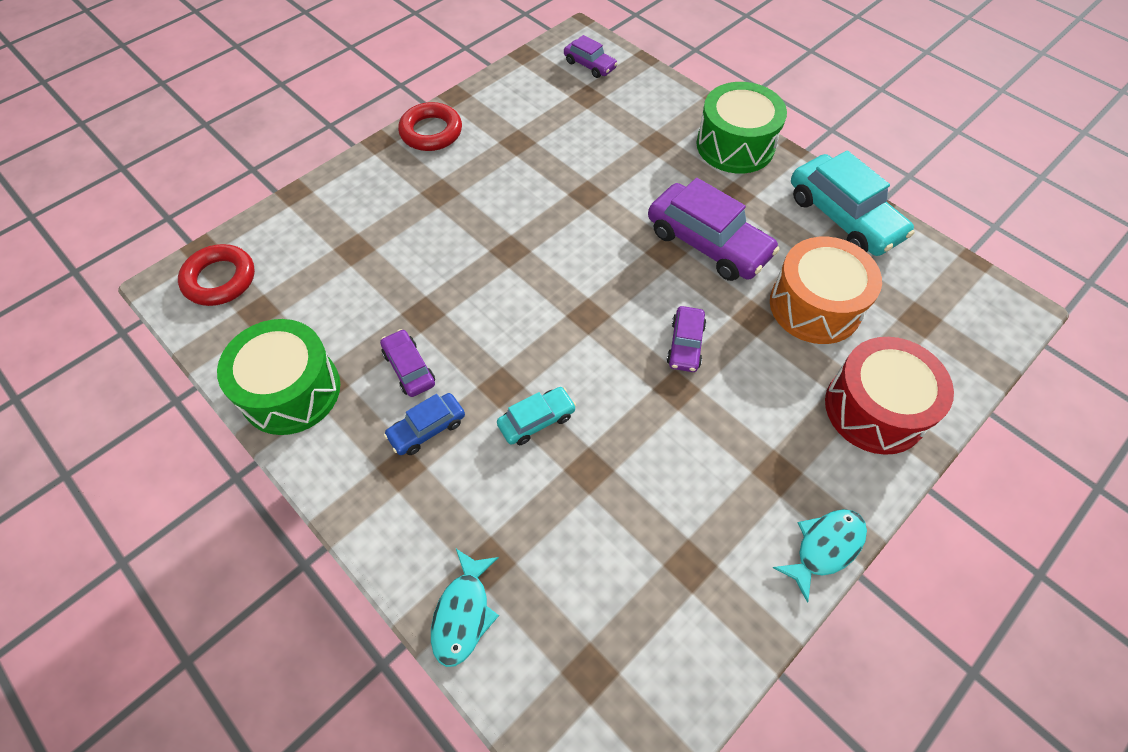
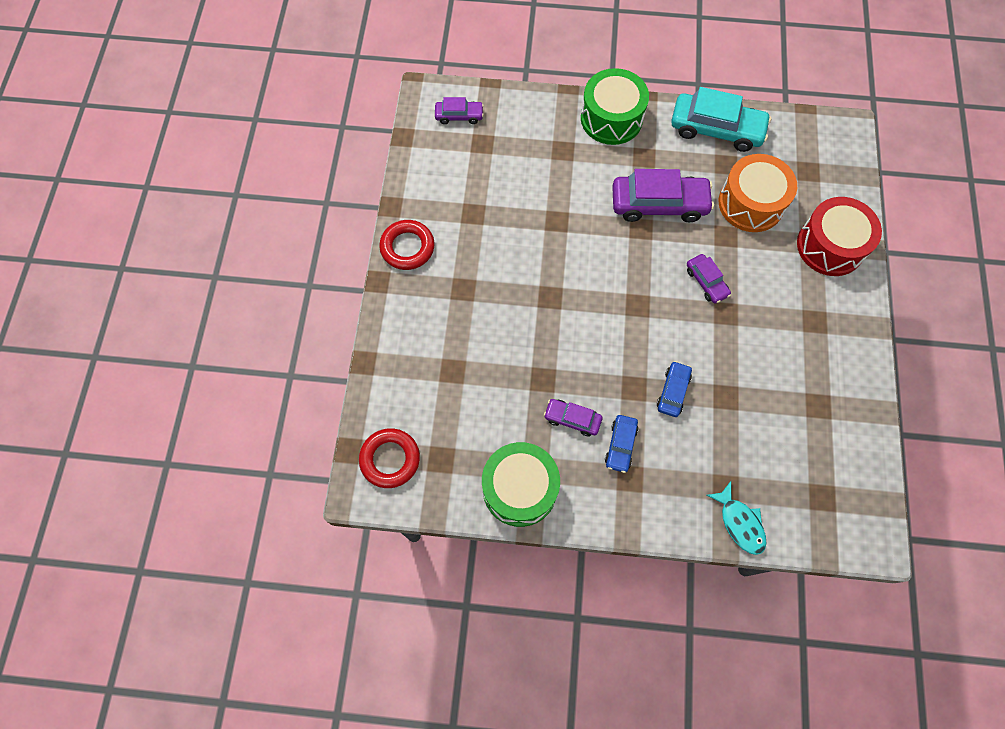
camera: 40 degrees left, 10 degrees up
turquoise car [497,387,576,445] -> blue car [657,361,692,417]
turquoise fish [773,509,867,603] -> none

